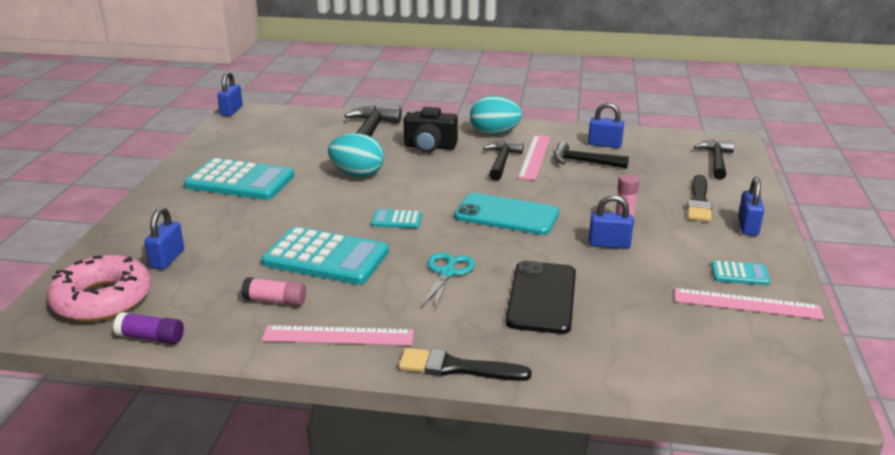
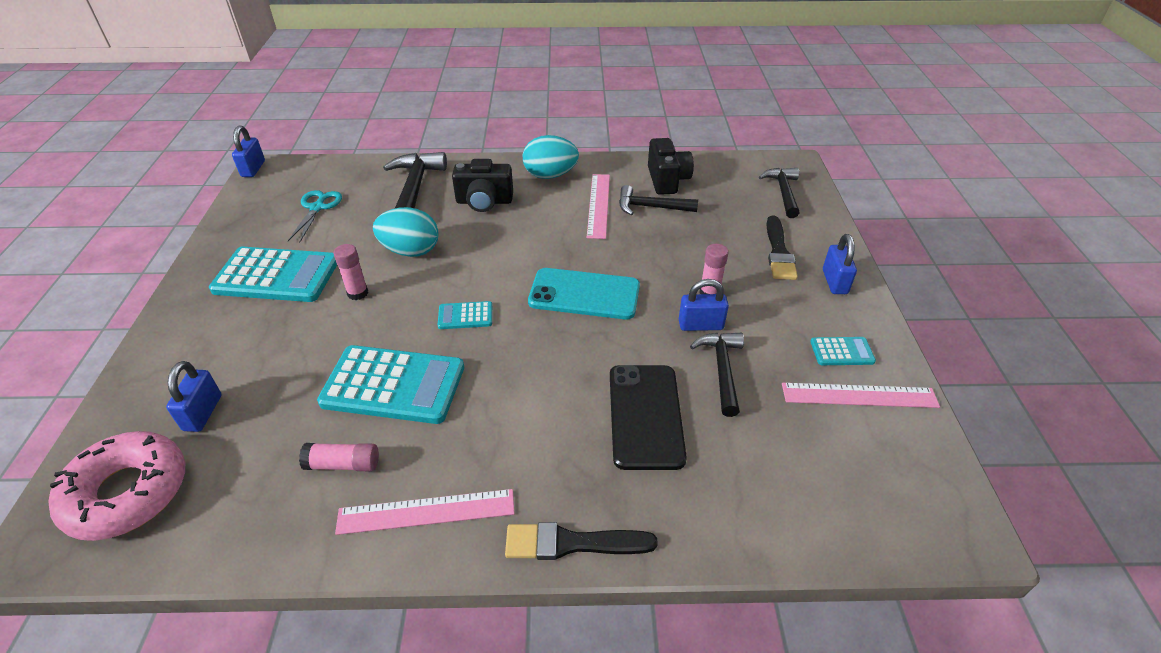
camera: 10 degrees left, 15 degrees up
purple glue stick [113,312,184,344] -> none
turquoise scissors [421,252,475,311] -> turquoise scissors moved to [288,190,342,243]
black hammer [483,141,524,181] -> black hammer moved to [690,333,744,417]
blue padlock [588,102,624,148] -> black camera [648,138,694,195]
none -> pink glue stick [333,244,368,300]

